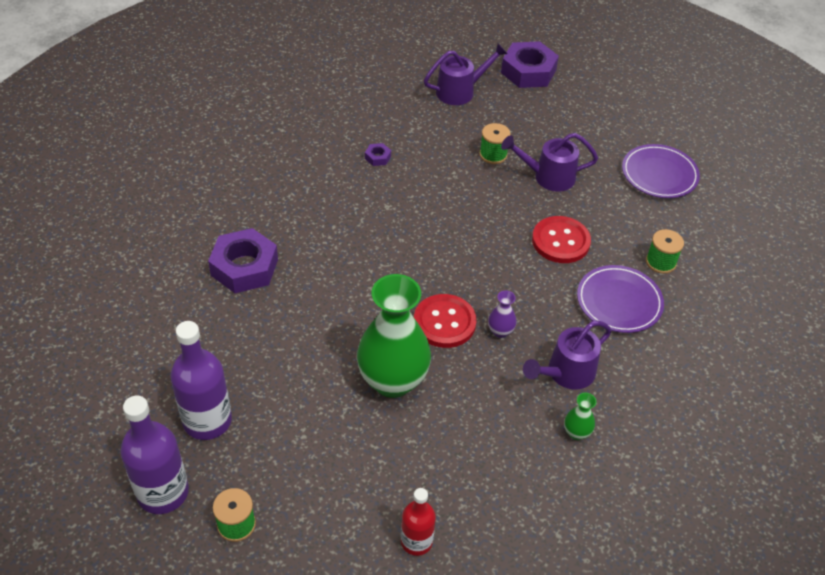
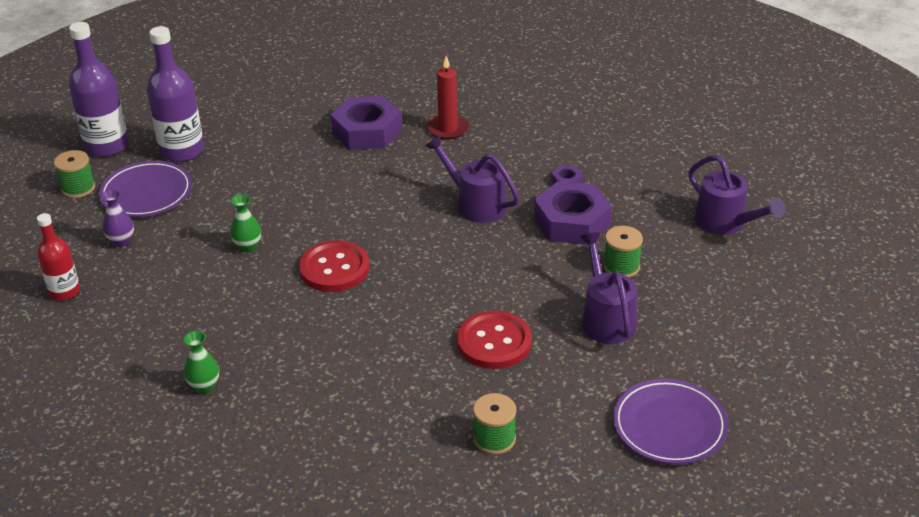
camera: 80 degrees right, 10 degrees down
green vase [357,274,431,398] -> green vase [230,194,261,252], size x0.41
purple vase [488,291,517,338] -> purple vase moved to [101,189,134,247]
purple nut [501,41,559,88] -> purple nut moved to [534,181,612,245]
purple watering can [523,320,611,390] -> purple watering can moved to [425,135,520,223]
purple plate [577,265,664,333] -> purple plate moved to [99,161,192,217]
none -> red candle [427,56,469,140]

